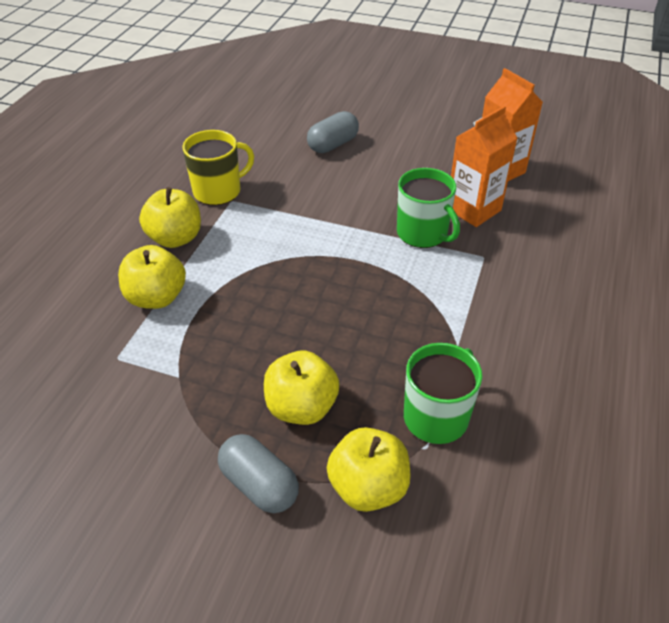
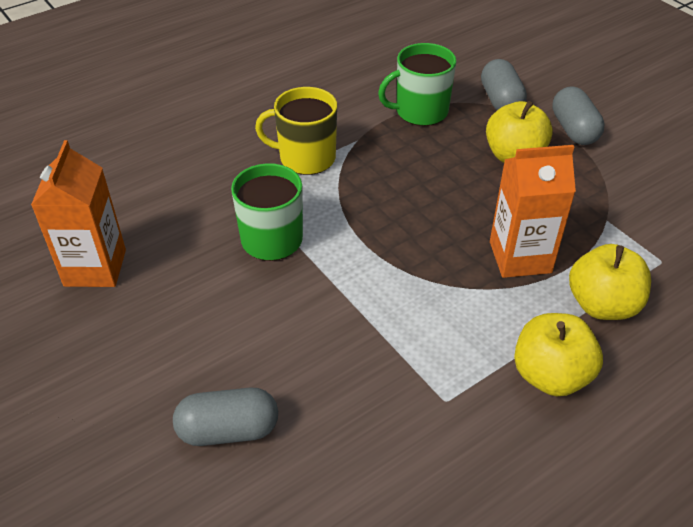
camera: 145 degrees left, 0 degrees up
yellow mug [182,130,254,205] -> yellow mug moved to [255,87,337,175]
yellow apple [327,427,411,512] -> grey capsule [481,59,527,110]
orange carton [451,106,518,227] -> orange carton moved to [490,145,576,278]

